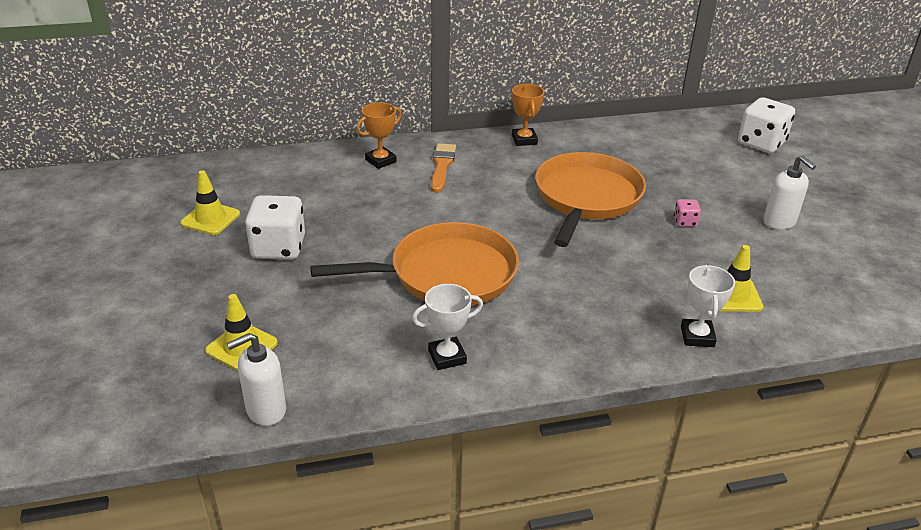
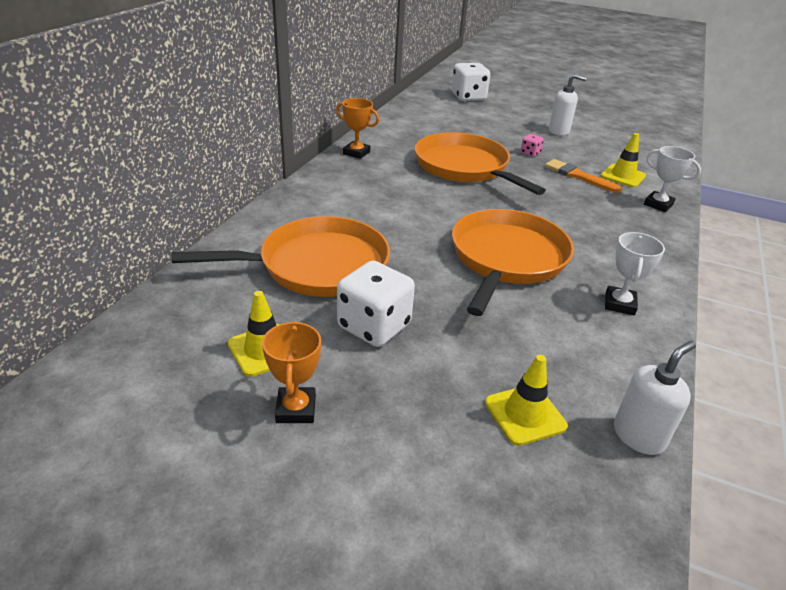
camera: 55 degrees left, 0 degrees up
white soap dispenser [227,333,286,426] -> white soap dispenser turned 135 degrees counterclockwise [614,341,696,455]
orange trophy [356,102,402,169] -> orange trophy moved to [262,321,321,423]
orange brush [431,143,456,193] -> orange brush moved to [545,159,622,193]
none -> orange pan [172,216,390,297]

